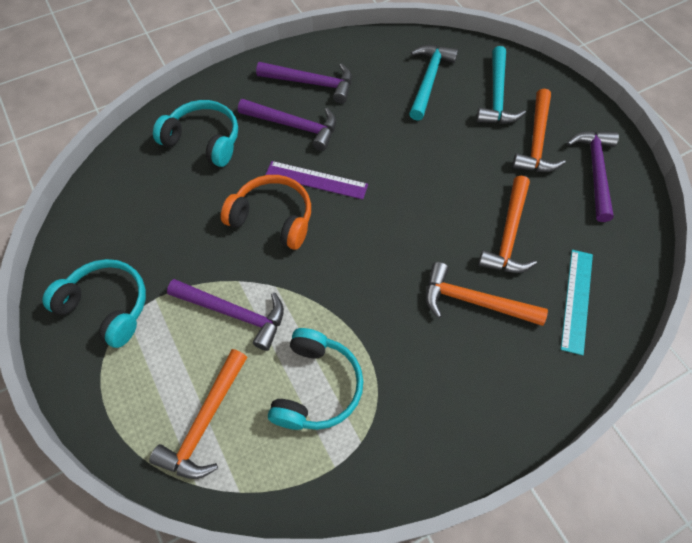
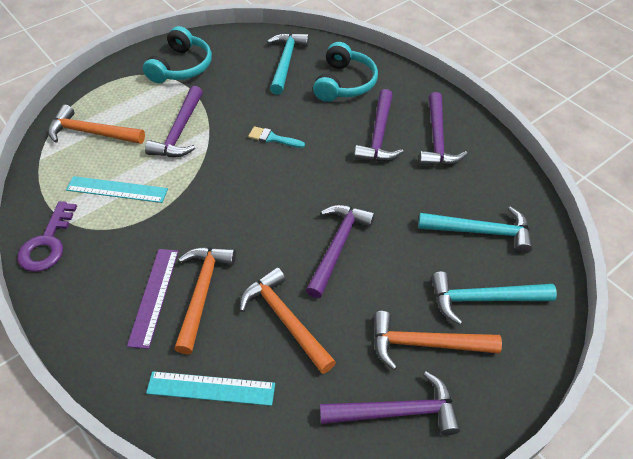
camera: 80 degrees right, 10 degrees down
orange headphones [221,175,311,250] -> turquoise brush [248,126,305,148]
purple ruler [265,161,368,200] -> purple ruler moved to [127,249,179,349]
turquoise headphones [268,328,363,430] -> turquoise ruler [66,176,168,203]
orange hammer [478,176,537,273] -> orange hammer turned 45 degrees clockwise [240,267,336,374]
none -> purple key [18,201,77,272]
none -> turquoise hammer [267,33,309,95]
none -> purple hammer [306,205,375,298]

